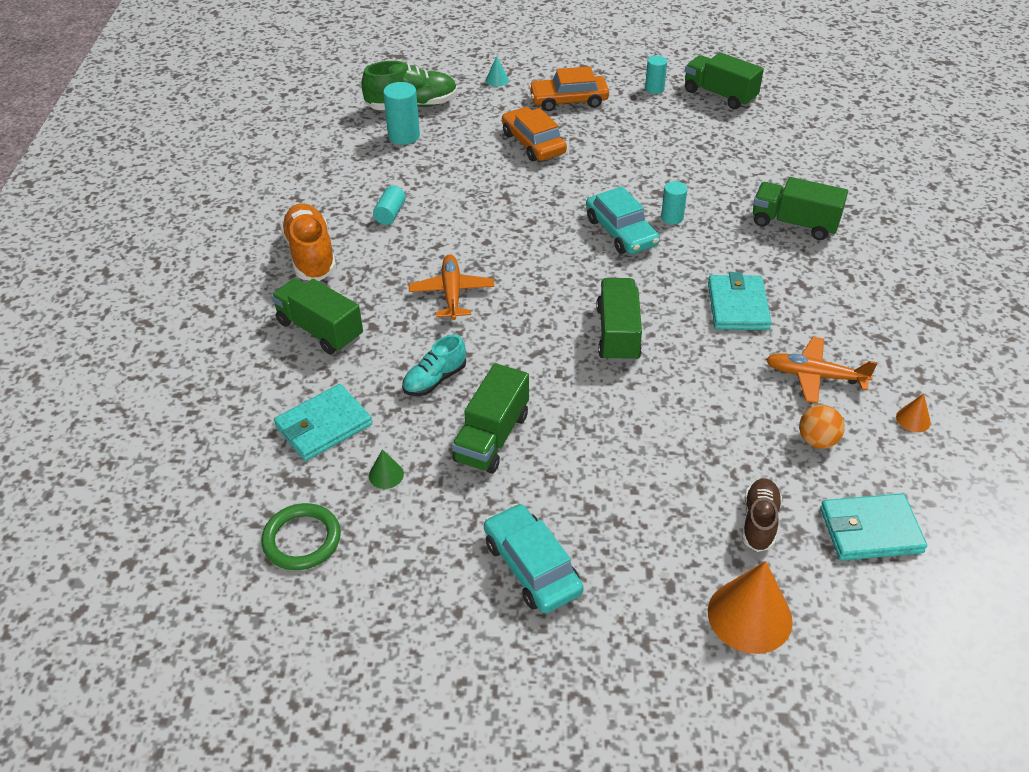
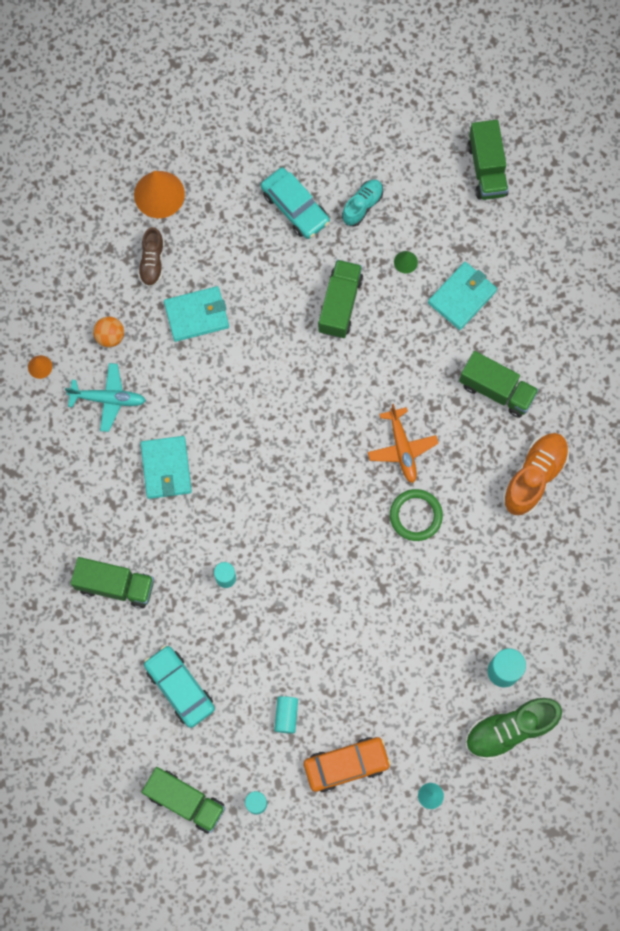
camera: 170 degrees right, 30 degrees up
green ring [261,503,341,570] -> green ring moved to [390,489,443,541]
orange shoe [280,203,336,281] -> orange shoe turned 120 degrees counterclockwise [502,433,569,516]
turquoise cylinder [373,186,406,225] -> turquoise cylinder moved to [274,696,298,734]
turquoise shoe [402,335,466,396] -> turquoise shoe moved to [342,180,383,226]
orange car [502,107,567,161] -> none
turquoise car [586,186,660,254] -> turquoise car moved to [144,645,215,728]
green truck [597,278,642,362] -> green truck moved to [468,120,509,200]
orange plane [766,337,877,404] -> turquoise plane [65,363,146,432]
turquoise wallet [820,493,927,561] -> turquoise wallet moved to [164,286,229,342]

